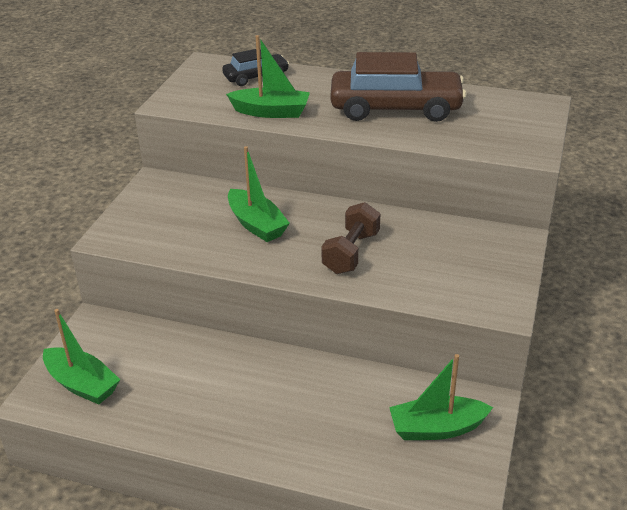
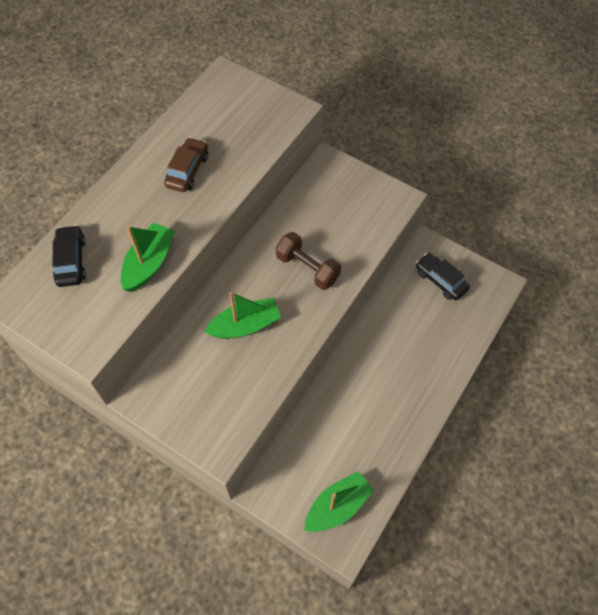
camera: 75 degrees left, 25 degrees up
brown car [330,52,466,122] -> brown car [164,137,208,192], size x0.53
green boat [389,354,493,440] -> black car [416,253,470,300]

